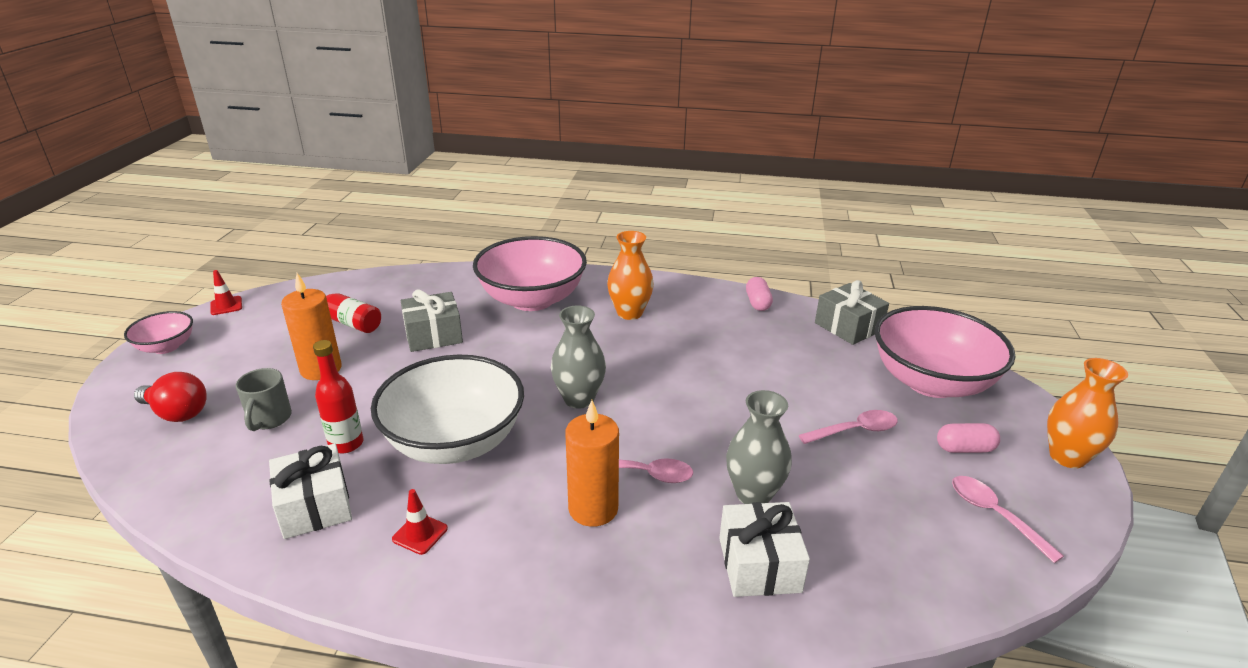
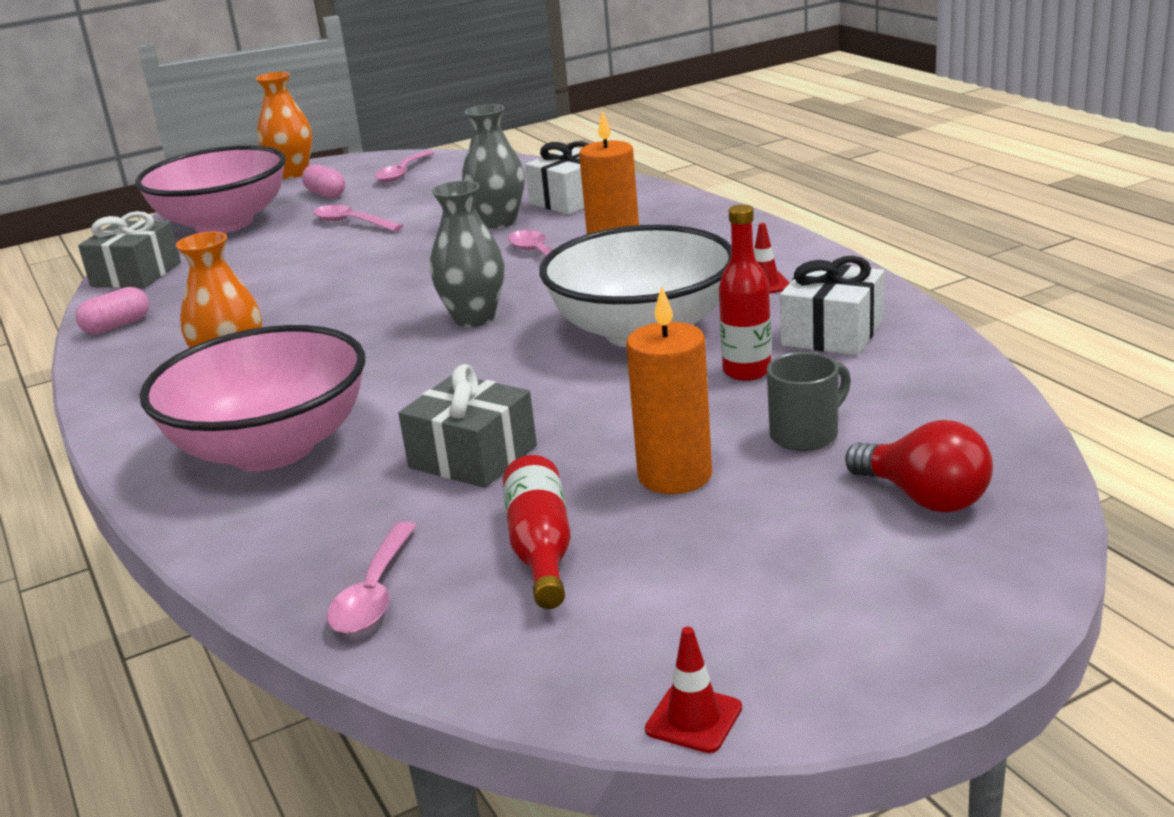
camera: 125 degrees left, 5 degrees down
pink bowl [124,311,193,354] -> none
red light bulb [134,372,207,422] -> red light bulb turned 150 degrees clockwise [845,420,993,513]
none -> pink spoon [327,522,417,634]

